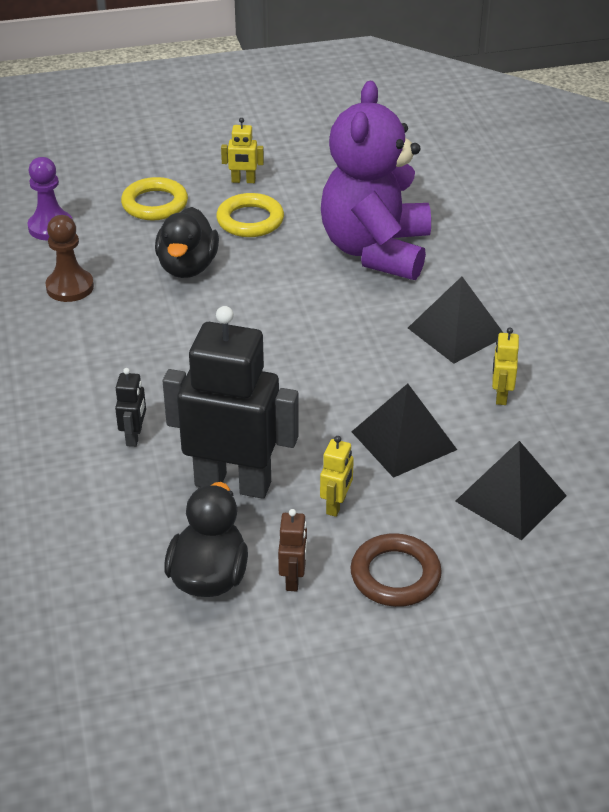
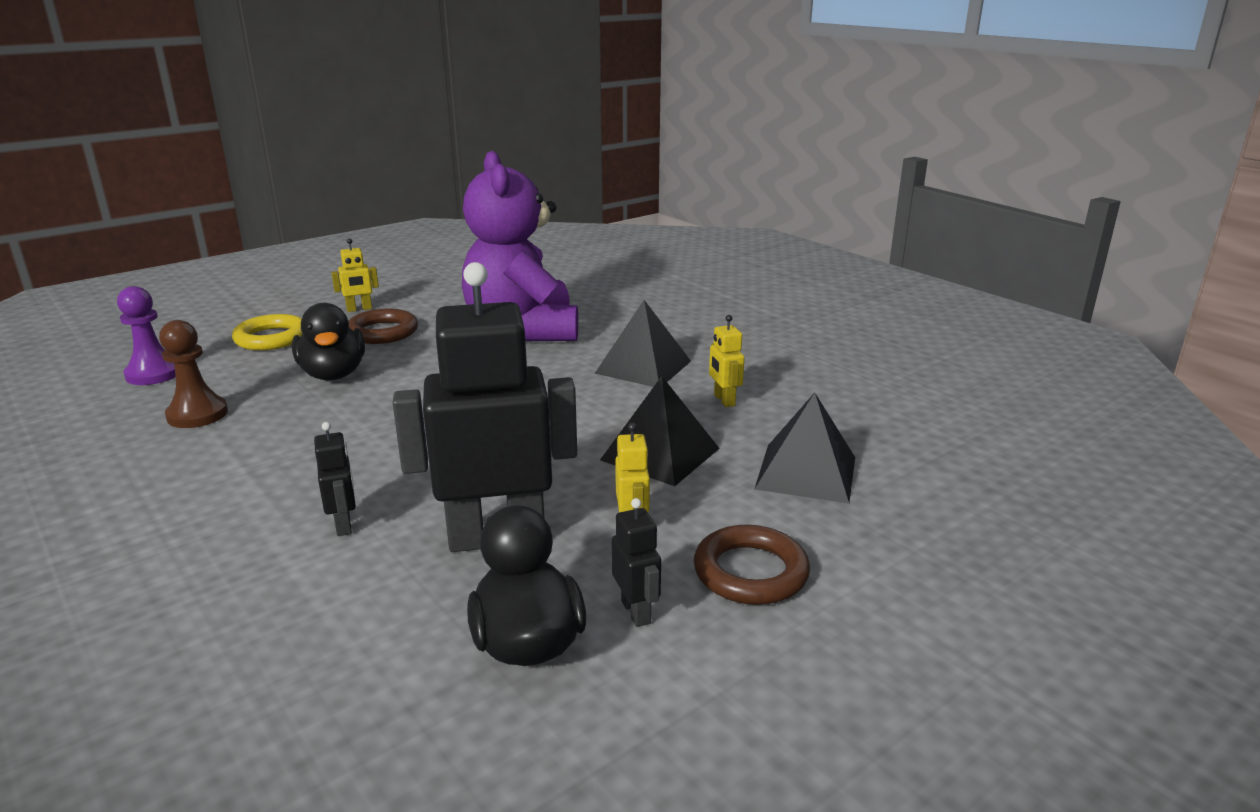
camera: 25 degrees left, 15 degrees down
yellow ring [216,193,284,237] -> brown ring [348,308,418,344]
brown robot [278,509,307,591] -> black robot [612,498,661,627]

